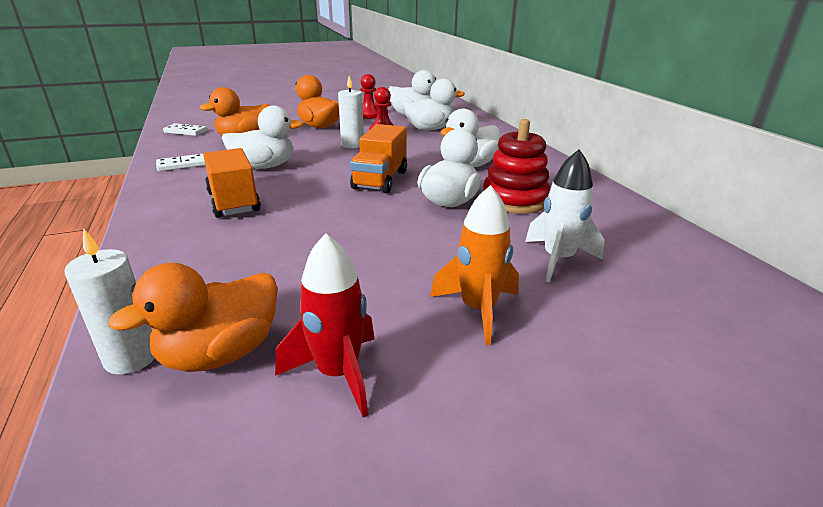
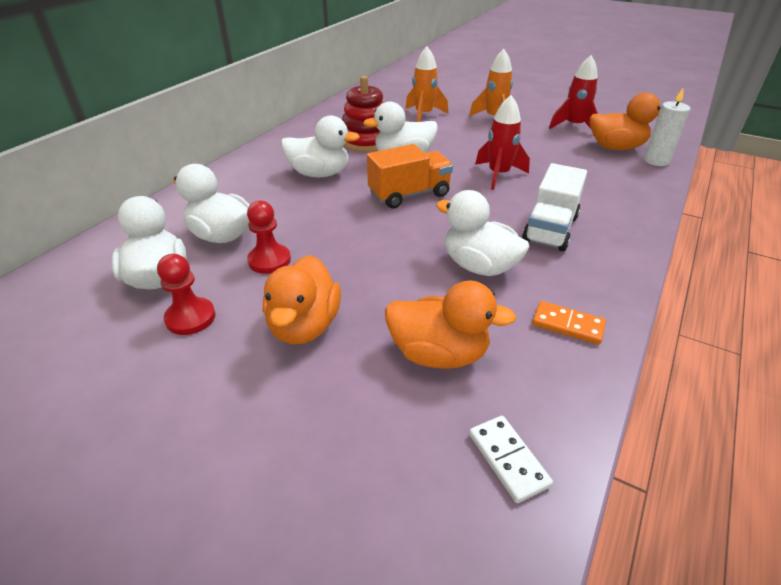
camera: 130 degrees left, 10 degrees up
white domino [156,154,205,171] -> orange domino [532,301,606,345]
orange truck [203,148,261,218] -> white truck [522,163,587,251]
white candle [338,76,364,149] -> none
white rocket [525,149,605,282] -> orange rocket [405,47,448,122]
none -> red rocket [475,95,530,190]

